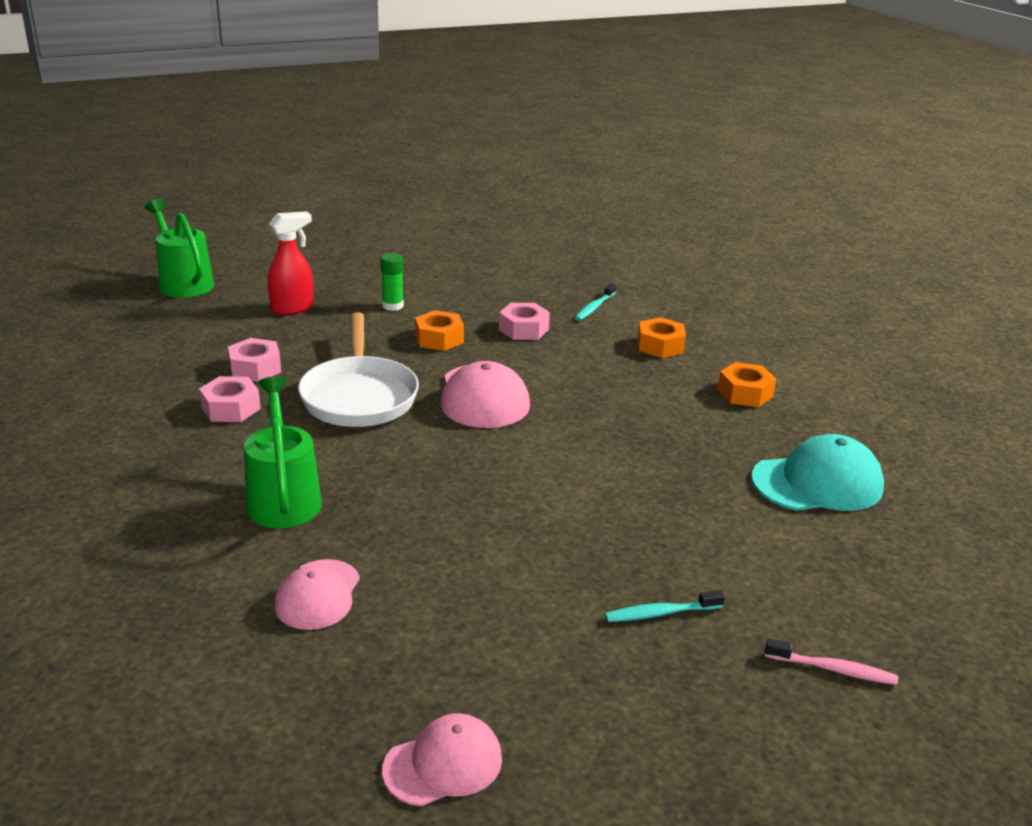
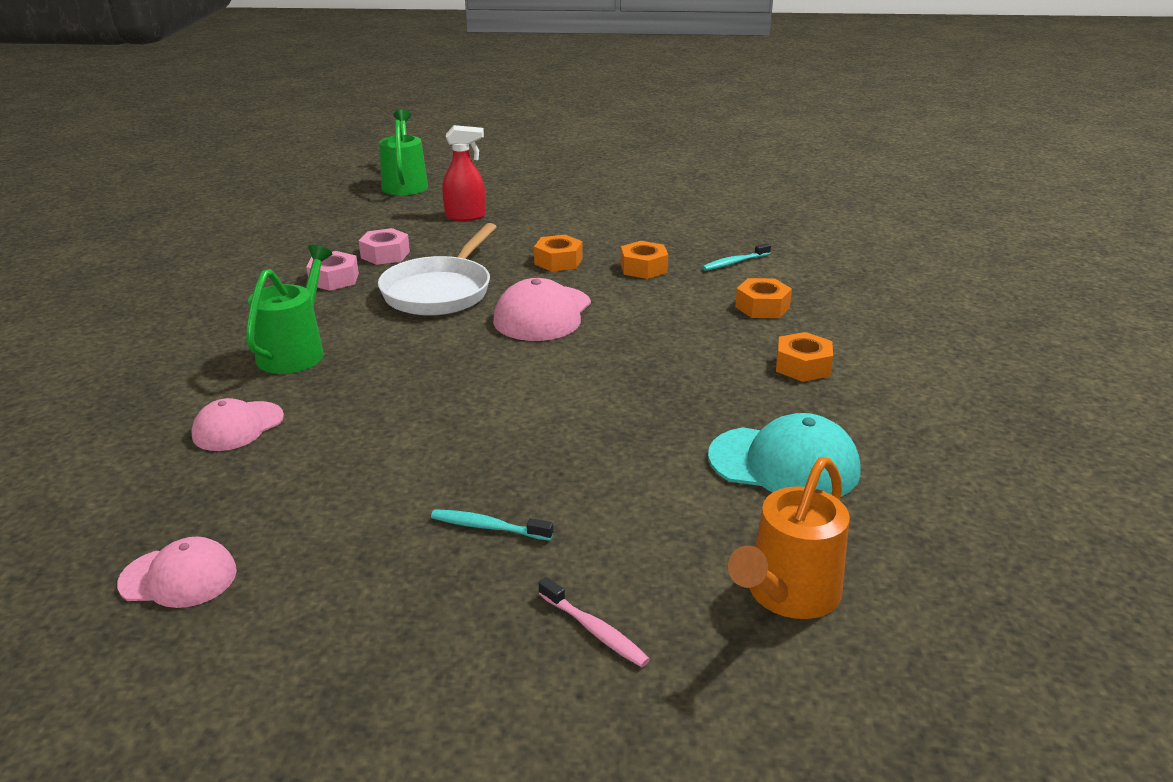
camera: 30 degrees right, 0 degrees up
green glue stick [380,253,404,311] -> none
pink nut [499,303,550,340] -> orange nut [621,241,668,279]
none -> orange watering can [728,457,850,619]

